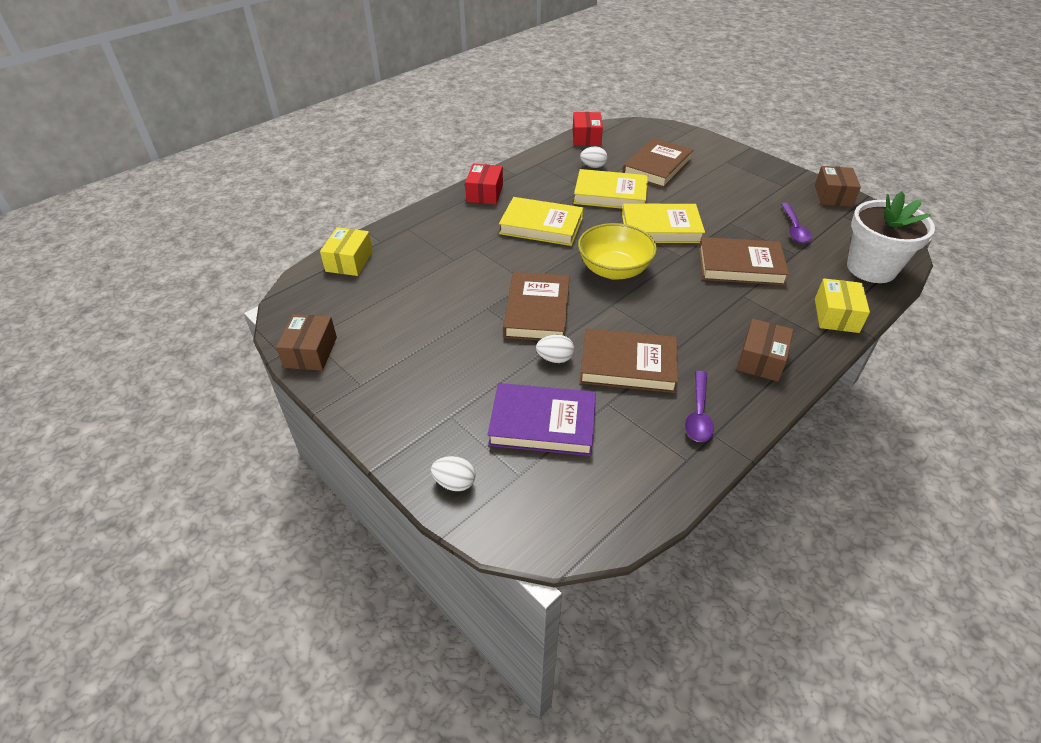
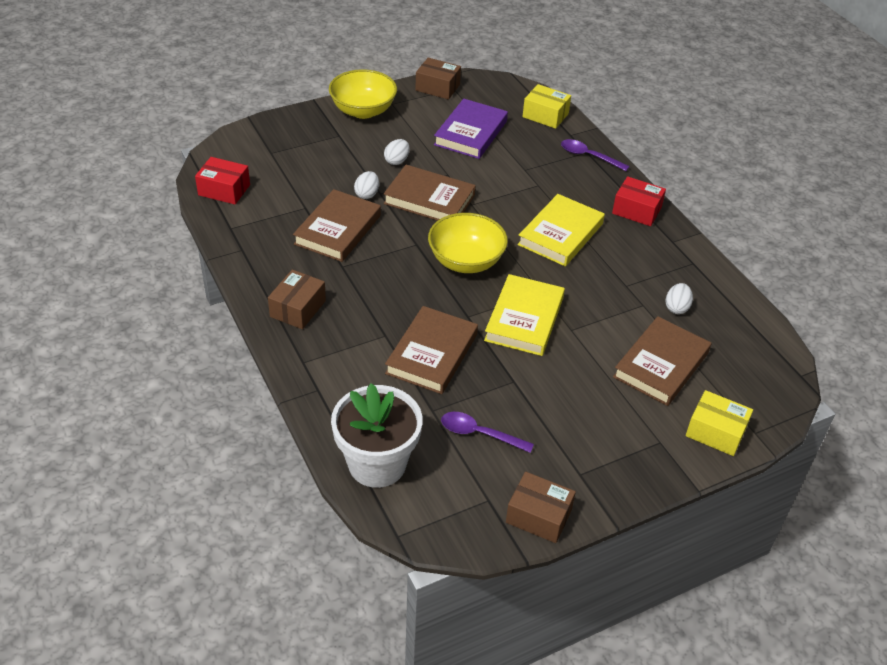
camera: 105 degrees right, 0 degrees up
white egg [431,456,476,491] -> white egg moved to [384,139,410,165]
purple book [488,383,596,456] -> purple book moved to [434,99,508,159]
red box [573,112,603,146] -> red box moved to [195,157,250,204]
yellow book [573,169,648,209] -> none
brown book [623,138,693,188] -> brown book turned 75 degrees clockwise [613,316,711,406]
purple spoon [685,371,714,442] -> purple spoon moved to [561,139,630,171]
brown box [737,319,794,382] -> brown box turned 75 degrees clockwise [268,270,326,329]
yellow box [815,278,870,333] -> yellow box moved to [686,390,753,456]
none -> yellow bowl [329,69,397,119]

